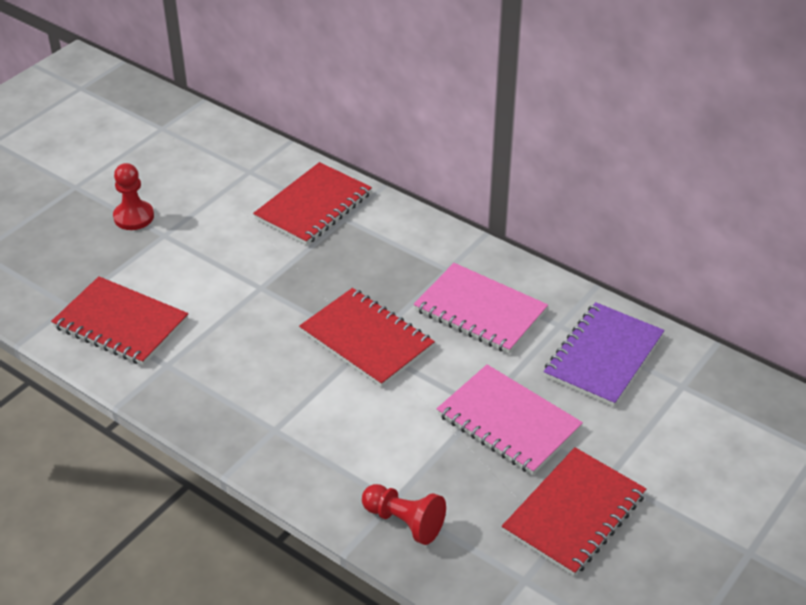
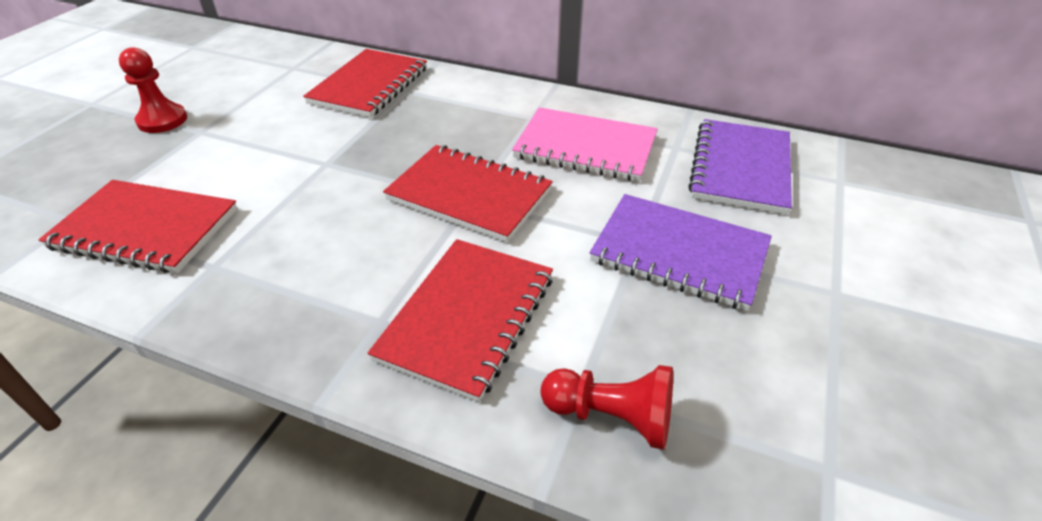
camera: 15 degrees left, 0 degrees up
pink notebook [437,364,583,475] -> purple notebook [589,194,772,311]
red notebook [502,447,646,576] -> red notebook moved to [368,239,553,402]

